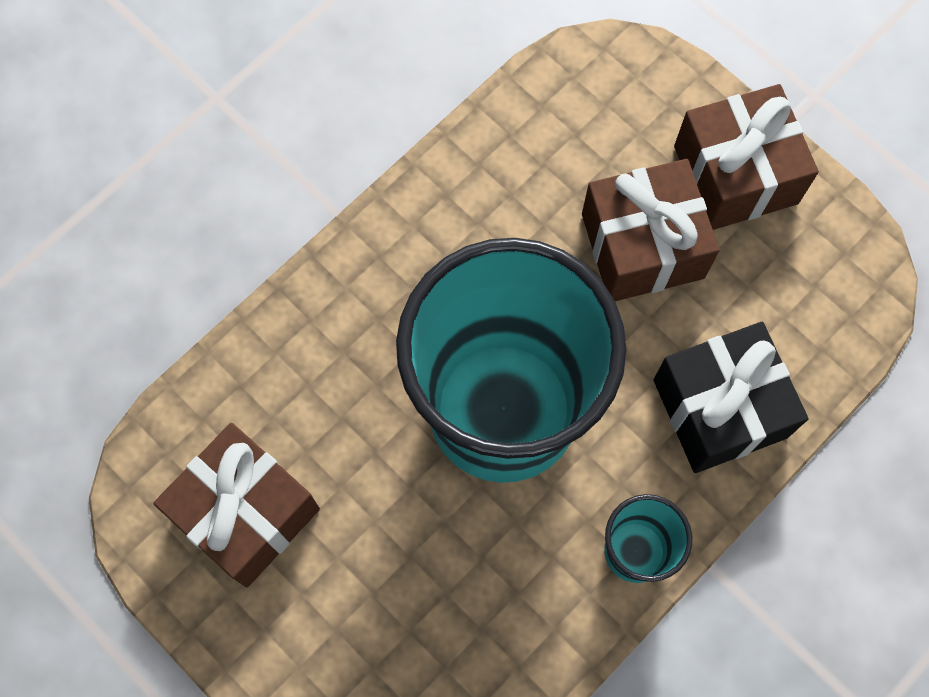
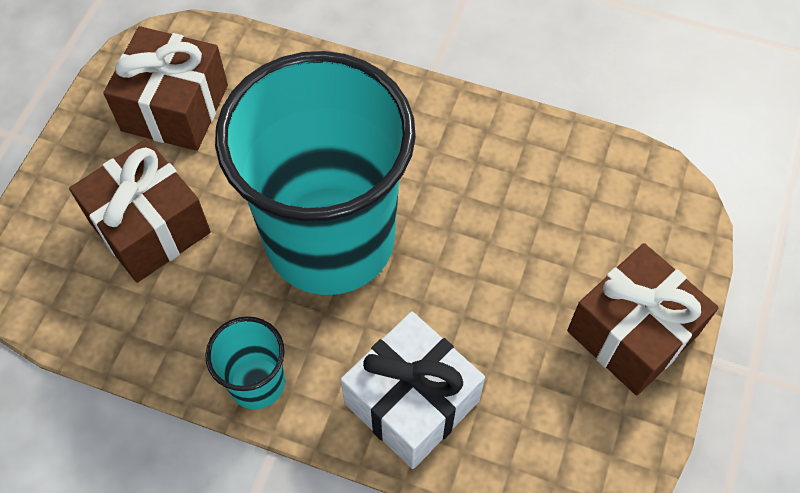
camera: 65 degrees right, 10 degrees down
brown gift [582,159,719,301] -> brown gift moved to [69,139,211,283]
black gift [653,322,808,473] -> white gift [341,311,485,469]

